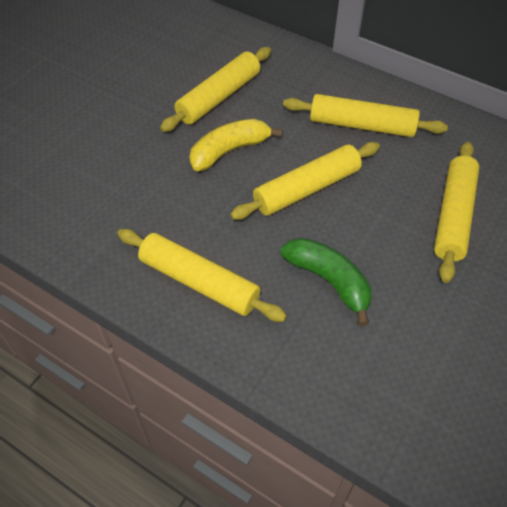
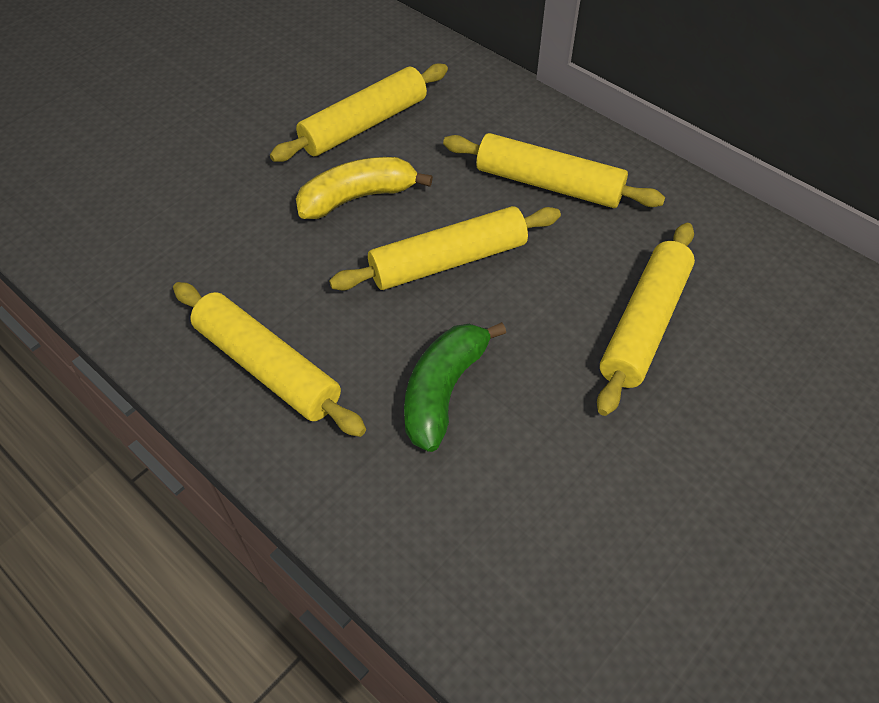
camera: 10 degrees right, 0 degrees up
green banana [281,238,372,326] -> green banana turned 120 degrees counterclockwise [404,322,506,452]

